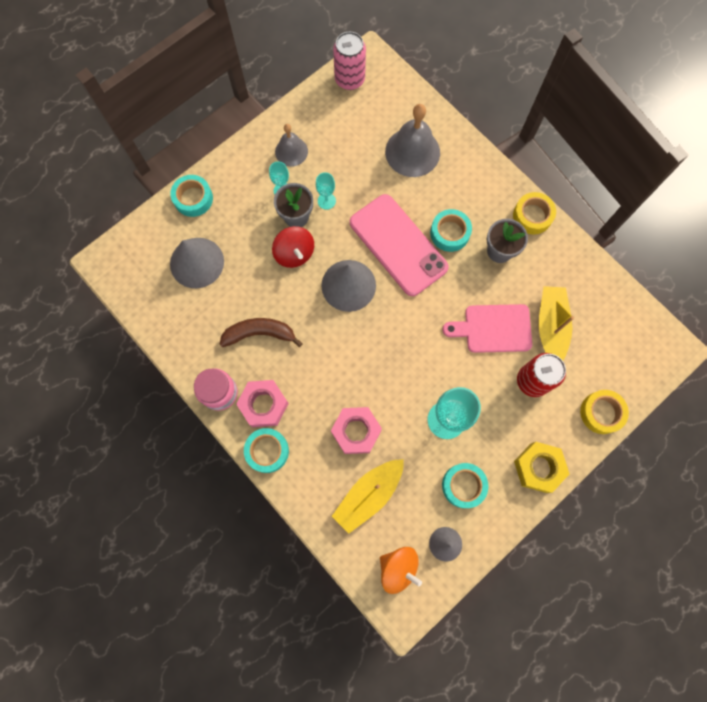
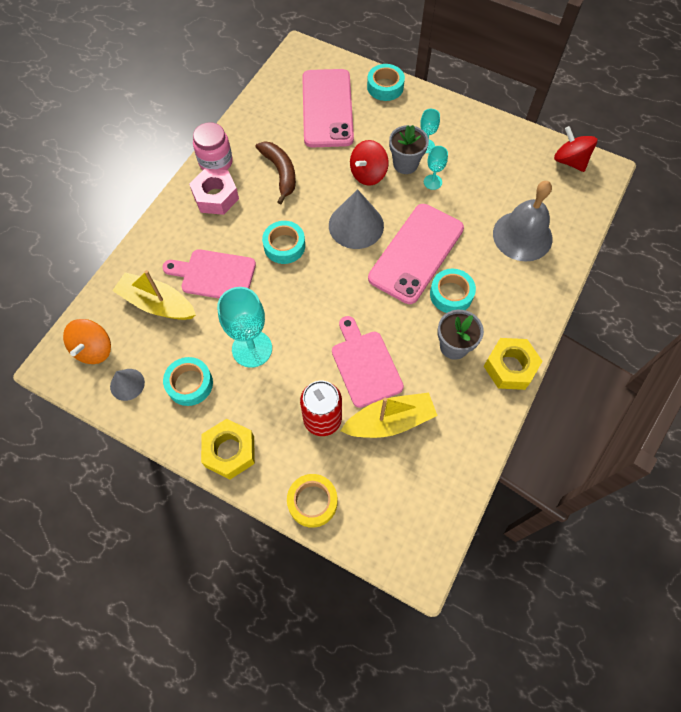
camera: 70 degrees right, 10 degrees down
grey cone [170,238,224,288] -> pink phone [302,69,354,147]
turquoise tape [244,428,289,473] -> turquoise tape moved to [262,221,305,264]
grey bell [275,124,308,167] -> none
pink nut [331,407,382,454] -> pink cutting board [162,249,256,298]
pink can [333,32,366,90] -> red spinning top [554,126,597,172]
yellow tape [513,192,556,234] -> yellow nut [484,338,542,390]

